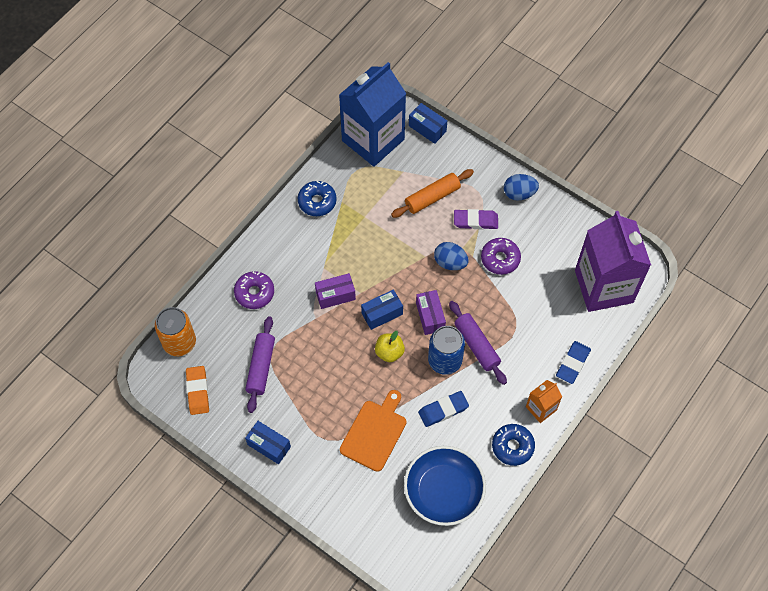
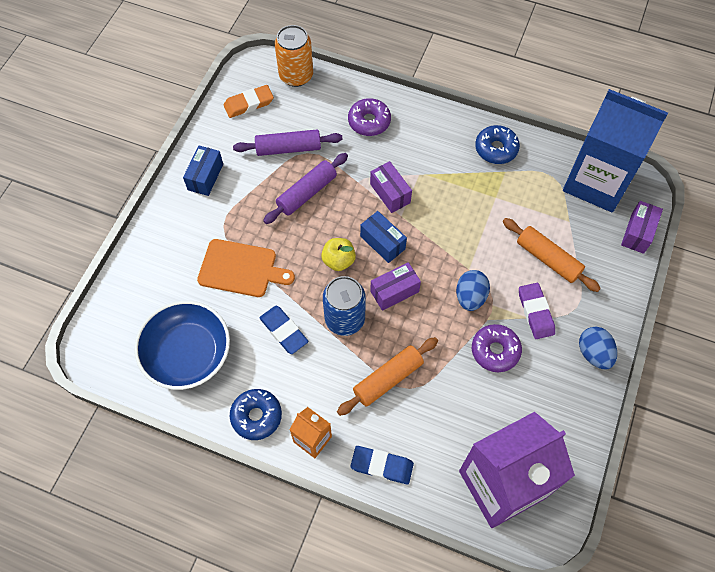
camera: 75 degrees right, 0 degrees up
blue box [409,103,447,144] -> purple box [621,201,663,254]
purple rolling pin [449,301,507,385] -> purple rolling pin moved to [263,153,348,224]
none -> orange rolling pin [337,337,438,416]

